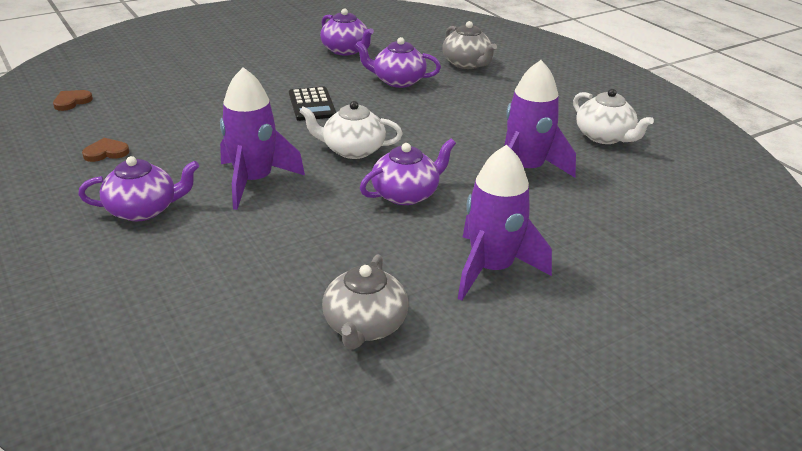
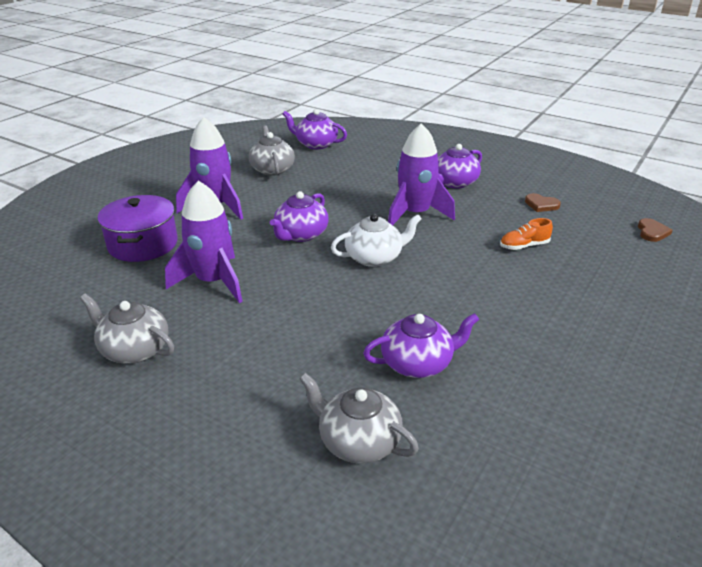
camera: 155 degrees right, 0 degrees up
brown heart [82,138,129,162] -> brown heart turned 75 degrees clockwise [525,193,561,212]
black calculator [289,87,336,121] -> none
purple teapot [320,8,374,56] -> purple teapot moved to [283,109,347,149]
white teapot [573,89,654,144] -> grey teapot [80,293,174,364]
none -> purple pot [98,195,178,262]
none -> orange shoe [500,218,553,250]

